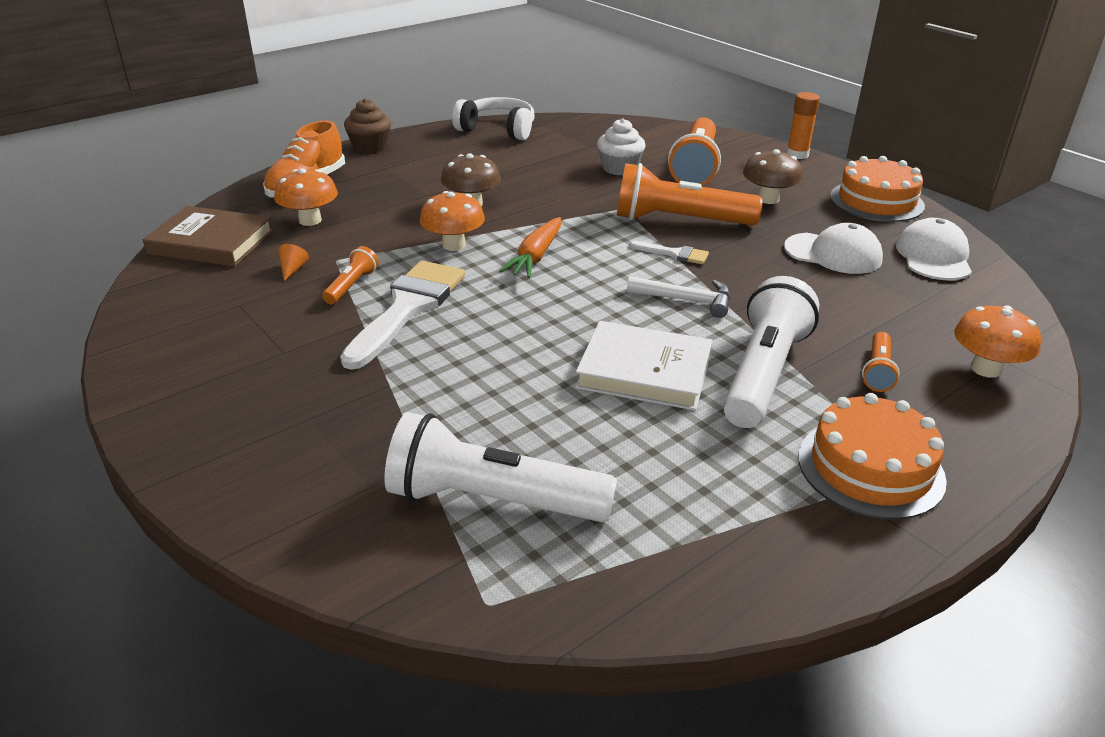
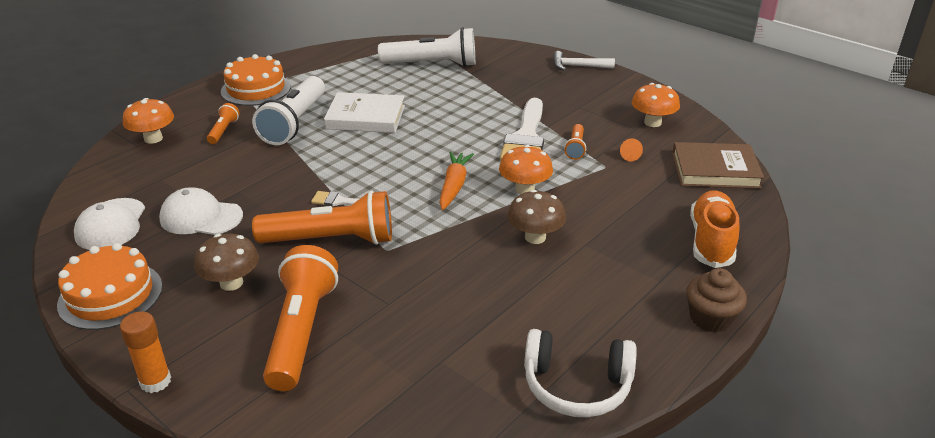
camera: 170 degrees right, 0 degrees up
orange mushroom [274,168,338,226] -> orange mushroom moved to [632,83,680,127]
white cupcake [597,118,646,176] -> none
white hammer [627,276,730,318] -> white hammer moved to [553,51,615,71]

